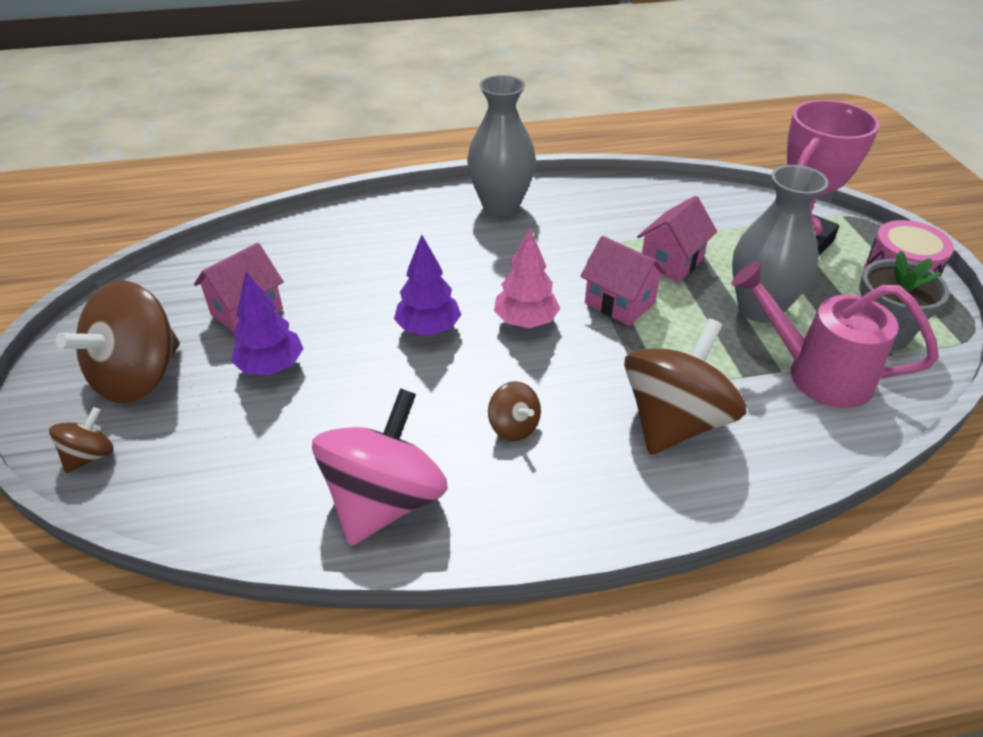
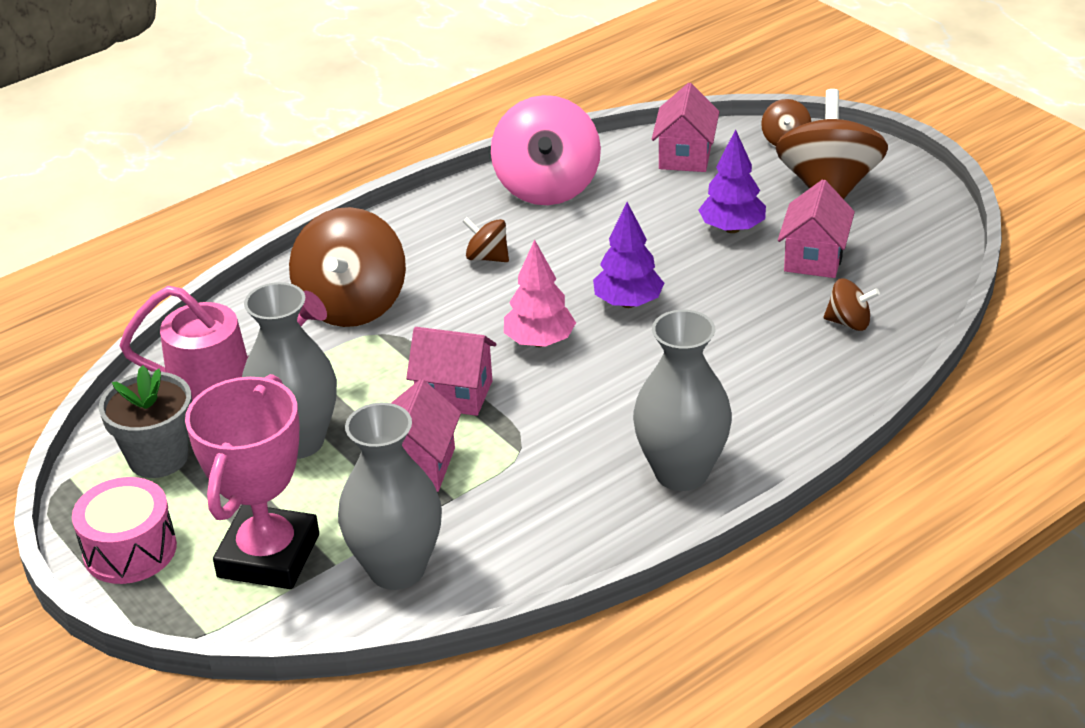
camera: 155 degrees right, 5 degrees down
none -> grey vase [338,403,442,590]
none -> pink house [652,83,720,172]
none -> brown spinning top [824,278,880,331]

